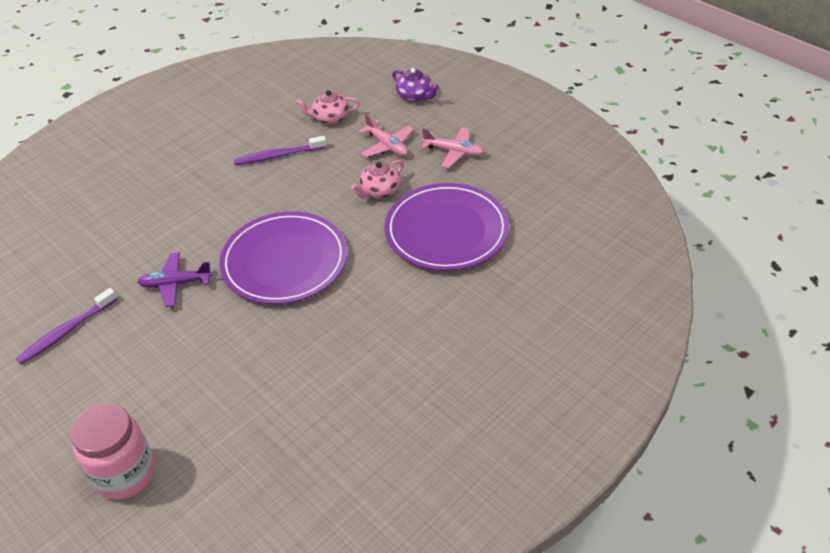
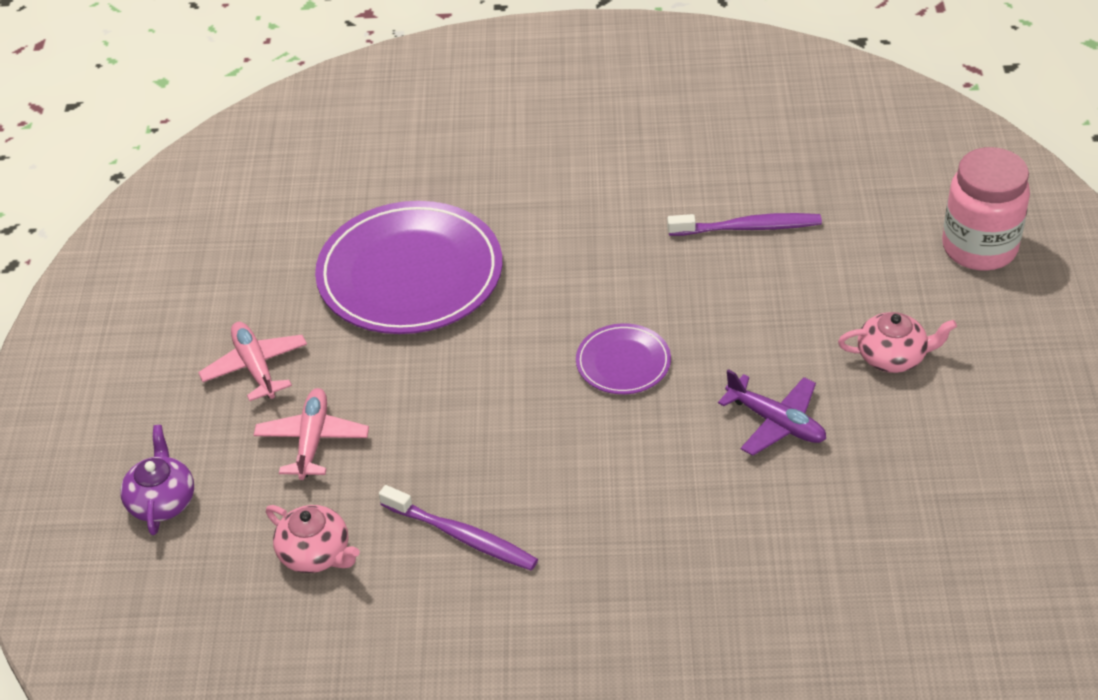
camera: 135 degrees left, 0 degrees up
purple toothbrush [16,288,118,364] -> purple toothbrush moved to [667,213,822,236]
purple plate [219,211,347,304] -> purple plate [576,323,671,394], size x0.48
pink teapot [351,160,404,198] -> pink teapot moved to [838,312,957,373]

